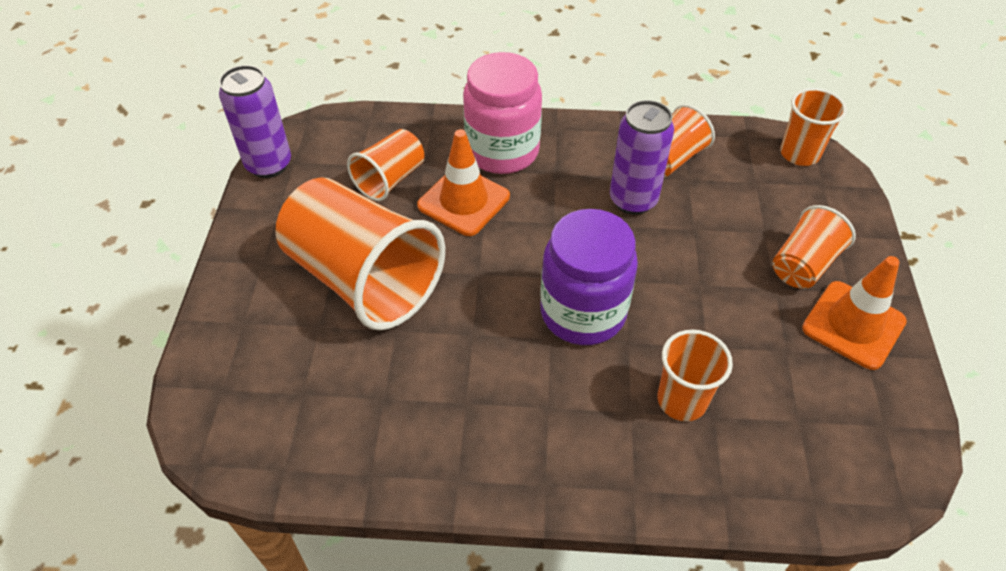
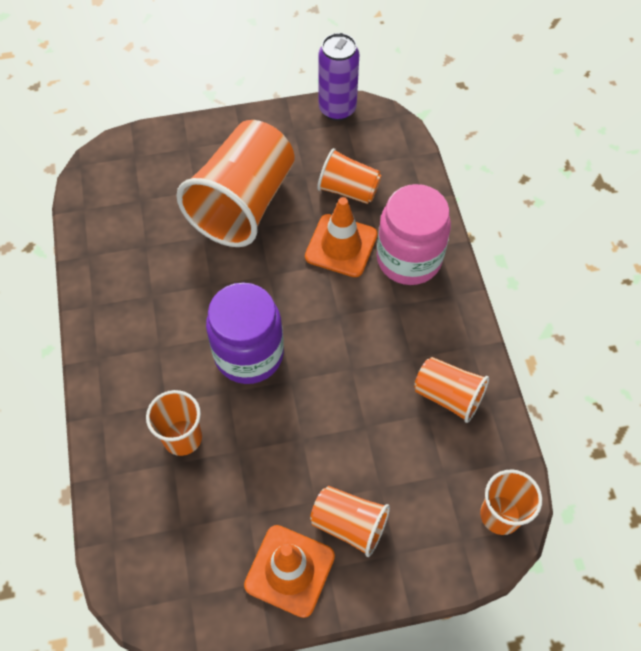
camera: 75 degrees right, 10 degrees up
purple can [610,100,674,215] -> none

